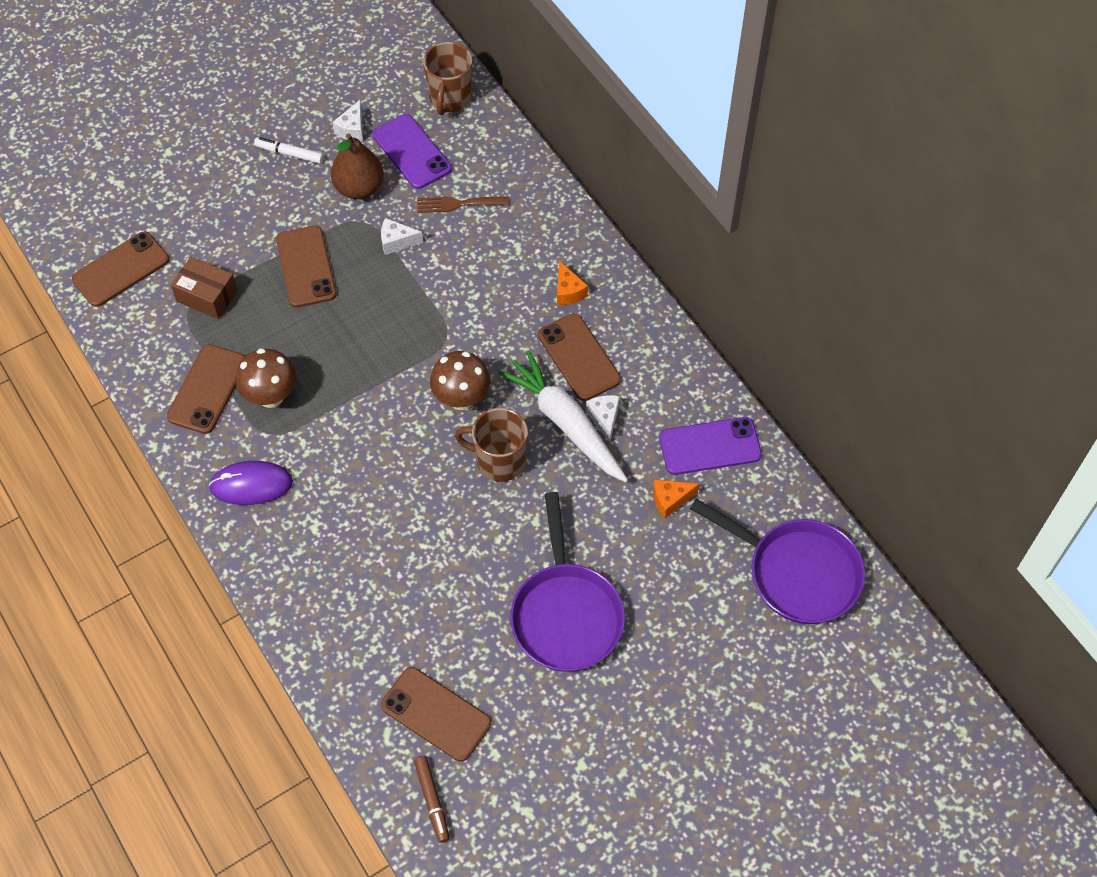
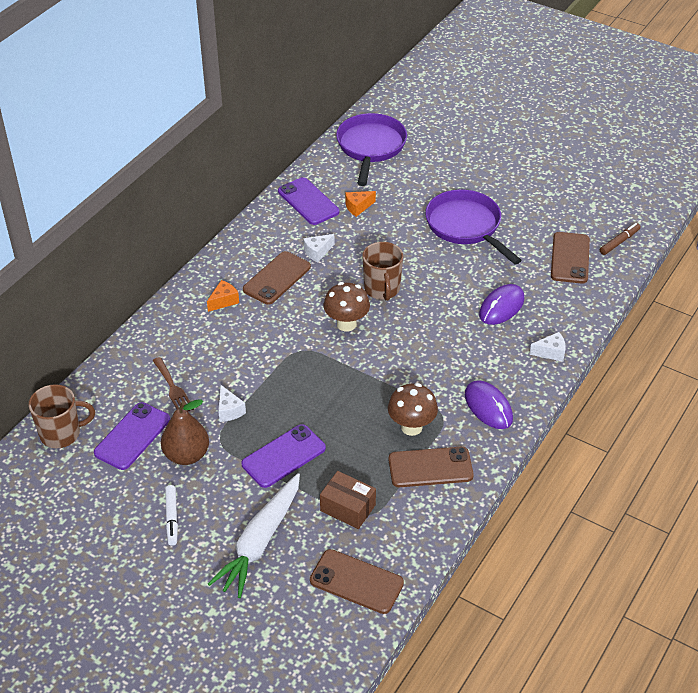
camera: 115 degrees left, 15 degrees down
brown box [171,257,238,319] -> brown box turned 60 degrees counterclockwise [320,471,376,529]
brown phone [276,226,337,308] -> purple phone [241,424,326,488]
white cheese [332,100,363,142] -> white cheese moved to [530,332,566,362]
white carrot [498,351,628,482] -> white carrot moved to [208,473,300,598]
purple pan [510,492,625,672] -> purple pan turned 90 degrees counterclockwise [425,189,522,265]
orange cheese [653,479,699,518] -> orange cheese turned 105 degrees clockwise [345,191,376,217]
none -> purple mouse [479,284,524,325]

